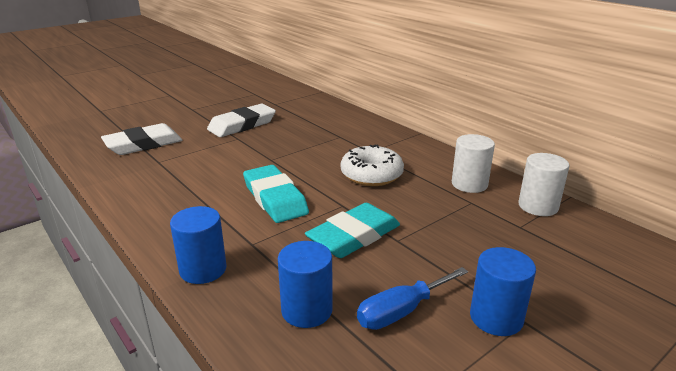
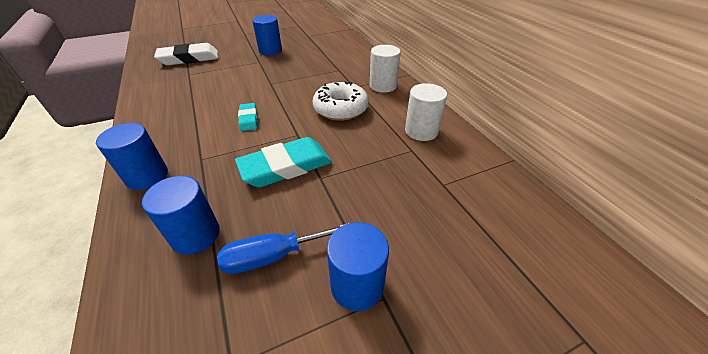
camera: 15 degrees right, 15 degrees up
white eraser [207,104,276,137] -> blue cylinder [252,15,282,56]
turquoise eraser [243,165,309,223] -> turquoise eraser [238,103,257,131], size x0.53
white cylinder [518,153,569,216] -> white cylinder moved to [370,45,401,93]

